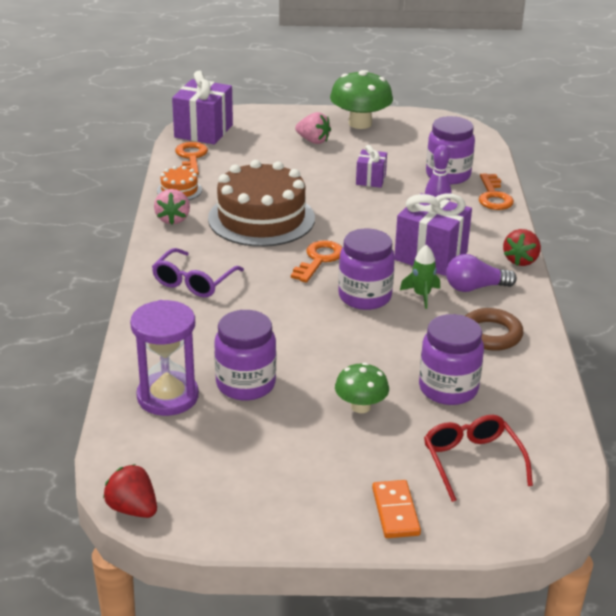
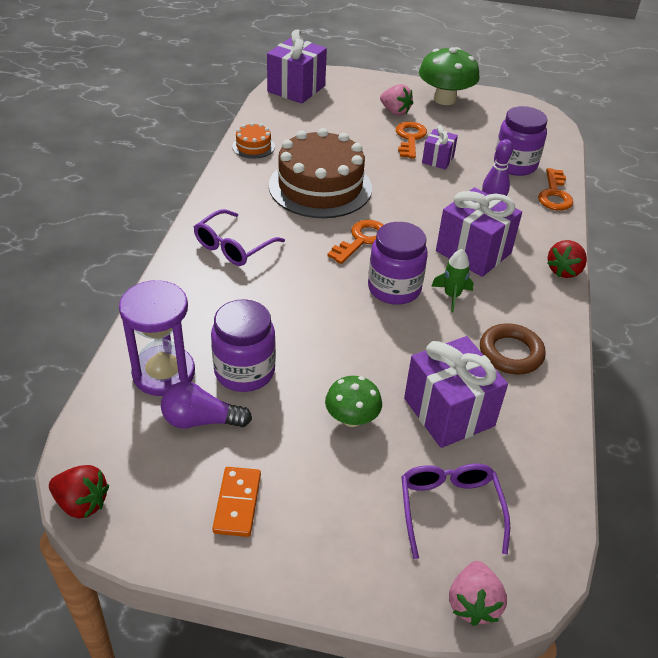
camera: 10 degrees right, 10 degrees up
red strawberry [103,464,157,518] -> red strawberry turned 150 degrees clockwise [49,465,109,519]
pink strawberry [154,189,190,224] -> pink strawberry moved to [449,561,507,626]
orange key [175,142,208,175] -> orange key moved to [396,122,427,159]
orange domino [372,480,421,538] -> orange domino moved to [212,467,261,537]
purple jar [419,314,484,405] -> purple gift [404,336,508,448]
red glasses [424,415,533,502] -> purple glasses [401,463,510,559]
purple light bulb [446,254,517,292] -> purple light bulb moved to [161,381,252,429]

